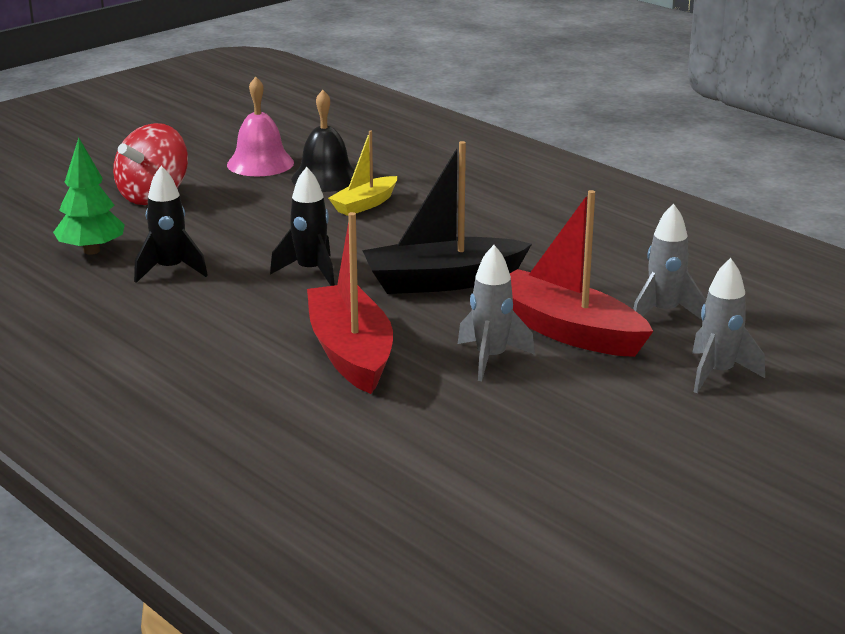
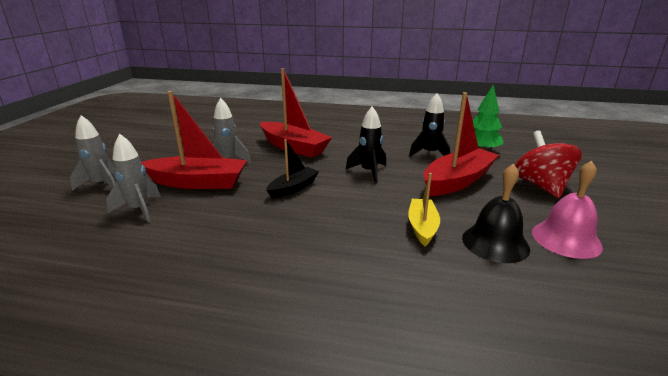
camera: 145 degrees right, 0 degrees up
black boat [362,141,532,294] -> black boat [266,139,319,199], size x0.57
none -> red boat [423,92,499,196]

